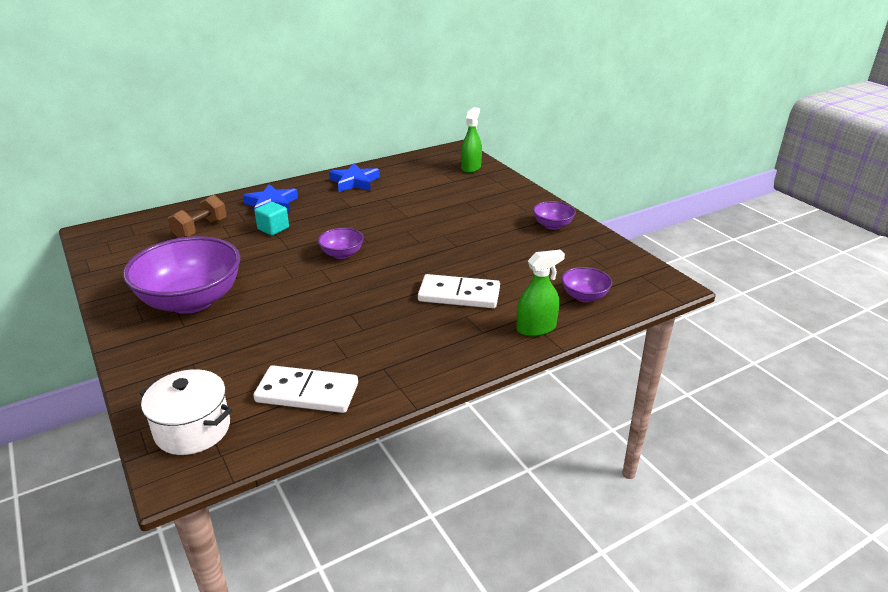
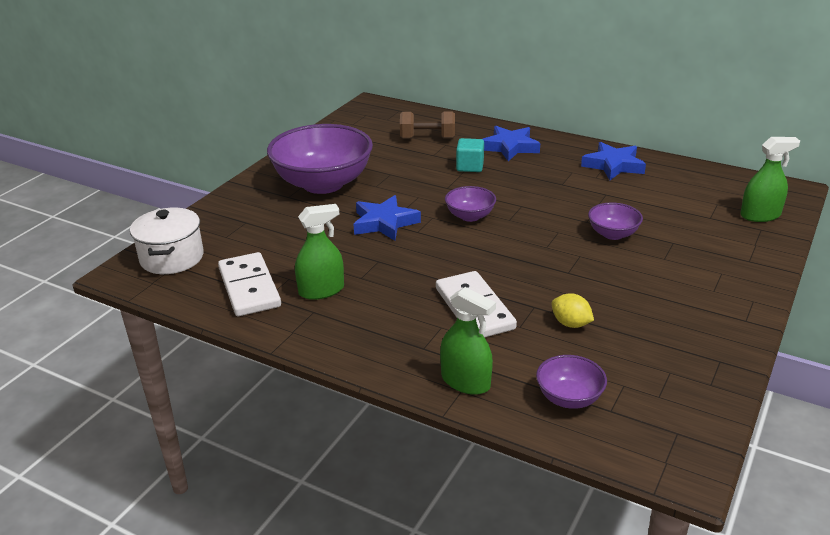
camera: 60 degrees right, 0 degrees up
purple bowl [533,201,576,230] -> purple bowl moved to [588,203,643,240]
none -> green spray bottle [295,204,344,300]
none -> blue star [353,195,421,241]
none -> yellow lemon [552,293,594,328]

